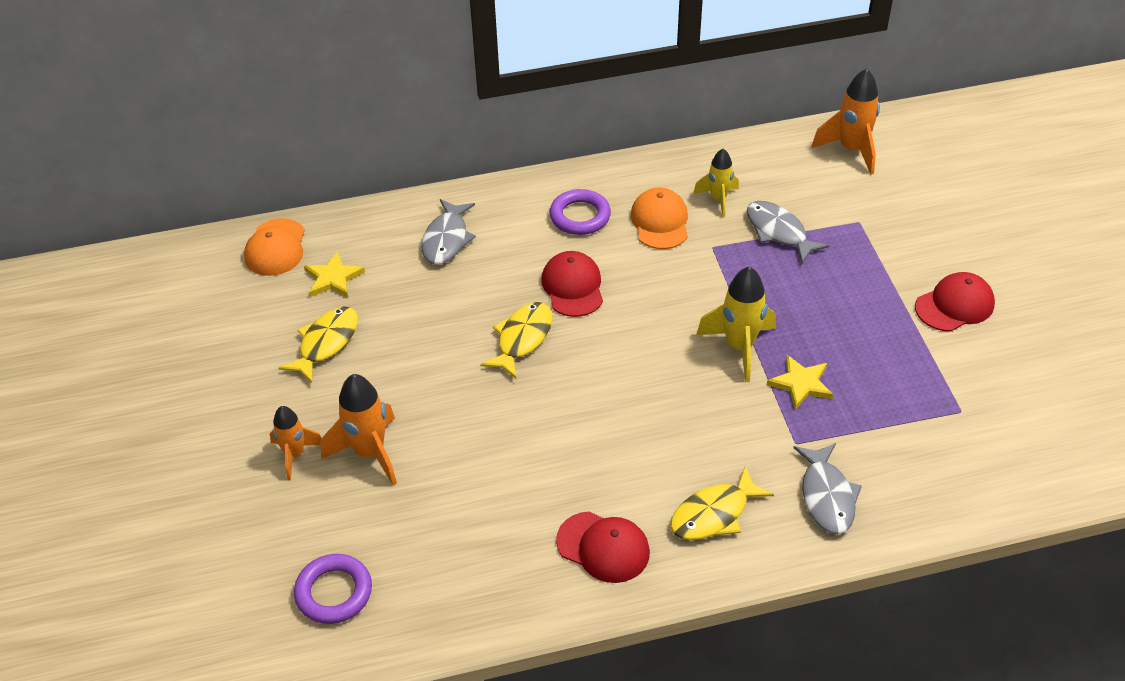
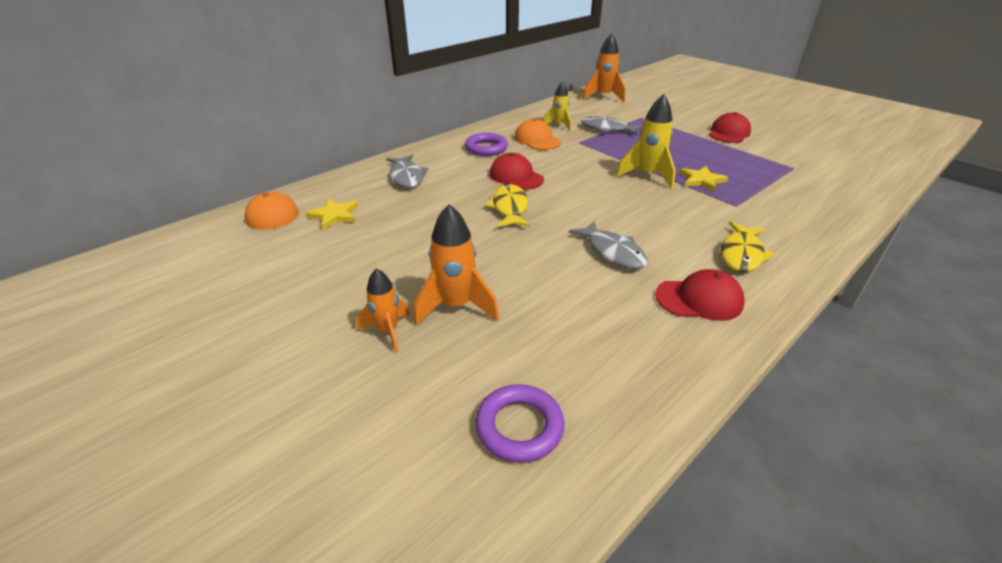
camera: 30 degrees left, 10 degrees down
yellow fish [279,306,358,383] -> none
grey fish [793,443,862,534] -> grey fish moved to [569,221,648,269]

